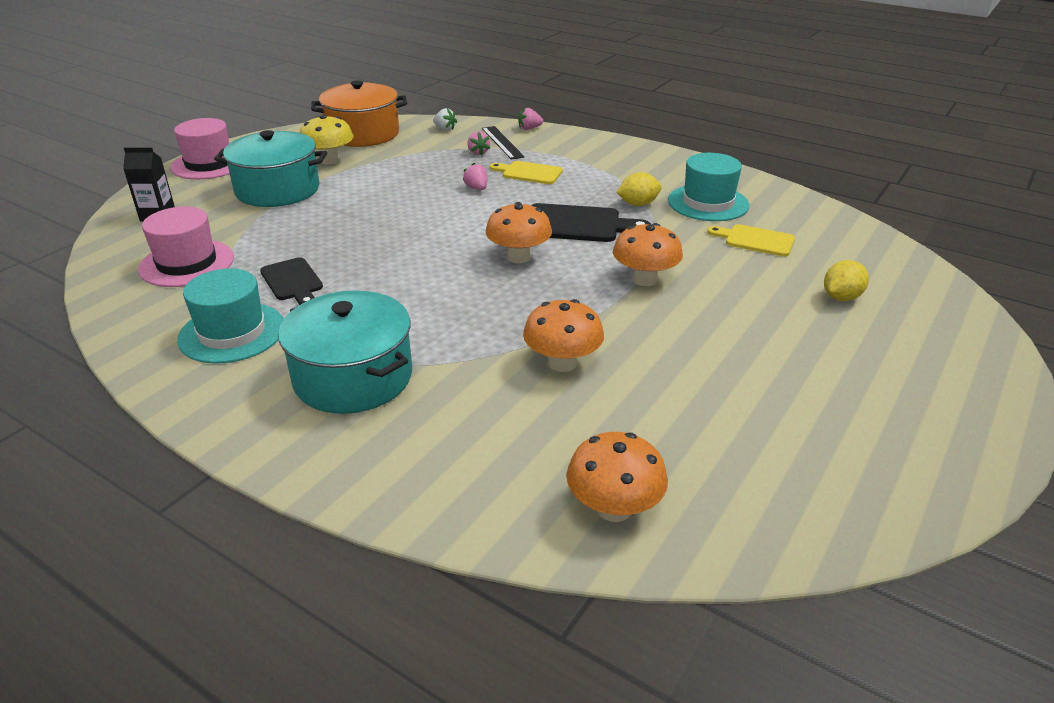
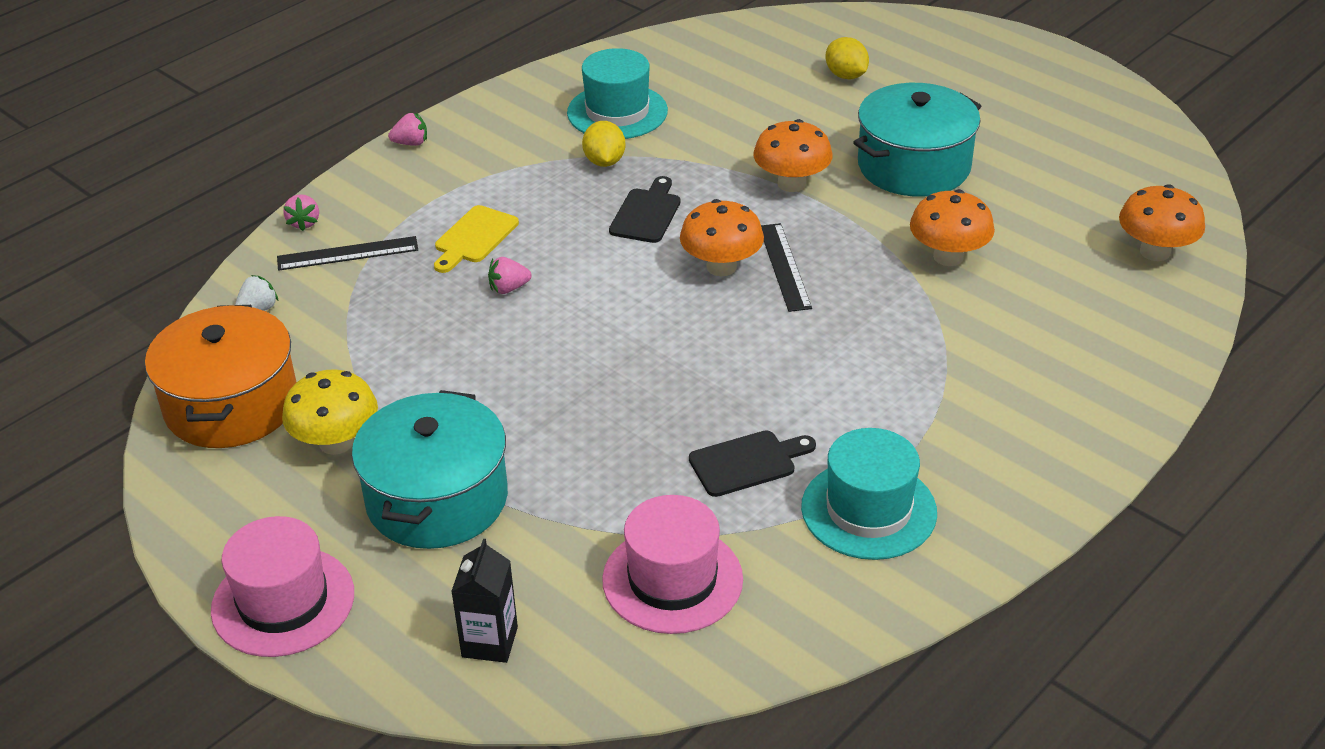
camera: 80 degrees left, 5 degrees up
turquoise pot [278,290,412,414] -> turquoise pot moved to [853,83,981,197]
pink strawberry [468,131,490,155] -> pink strawberry moved to [388,113,427,146]
black cutting board [531,203,651,242] -> black cutting board [609,176,681,243], size x0.66
yellow cutting board [707,224,795,257] -> none
none -> black ruler [761,223,812,312]

